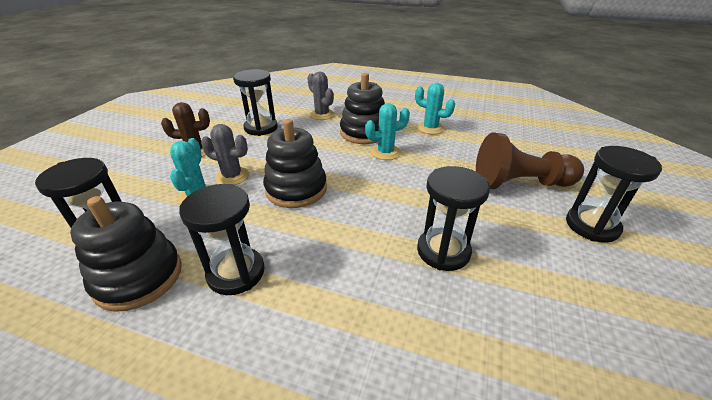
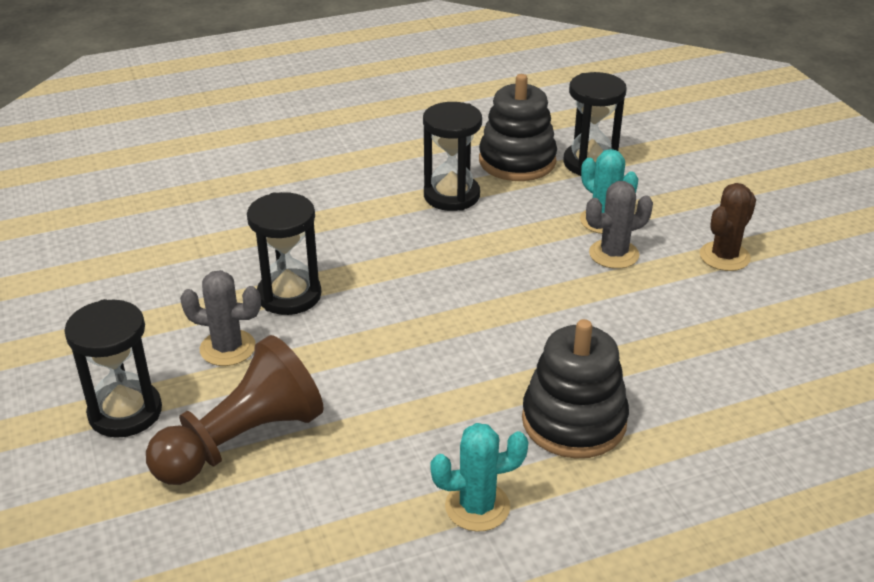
camera: 140 degrees right, 0 degrees up
black hourglass [233,69,278,136] -> none
black stacking toy [263,119,327,208] -> none
grey cactus [307,71,335,120] -> grey cactus moved to [180,270,261,366]
turquoise cactus [365,103,410,160] -> none

